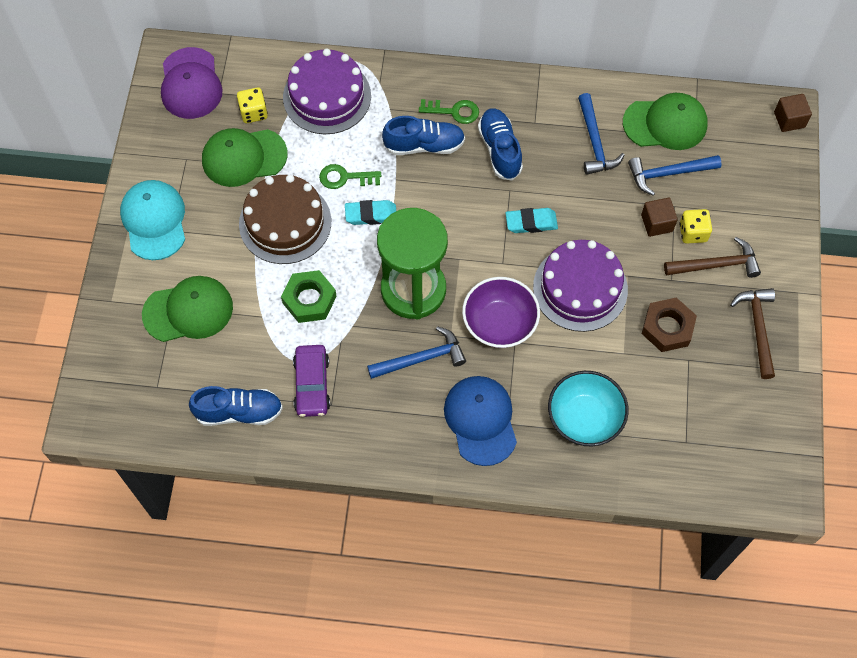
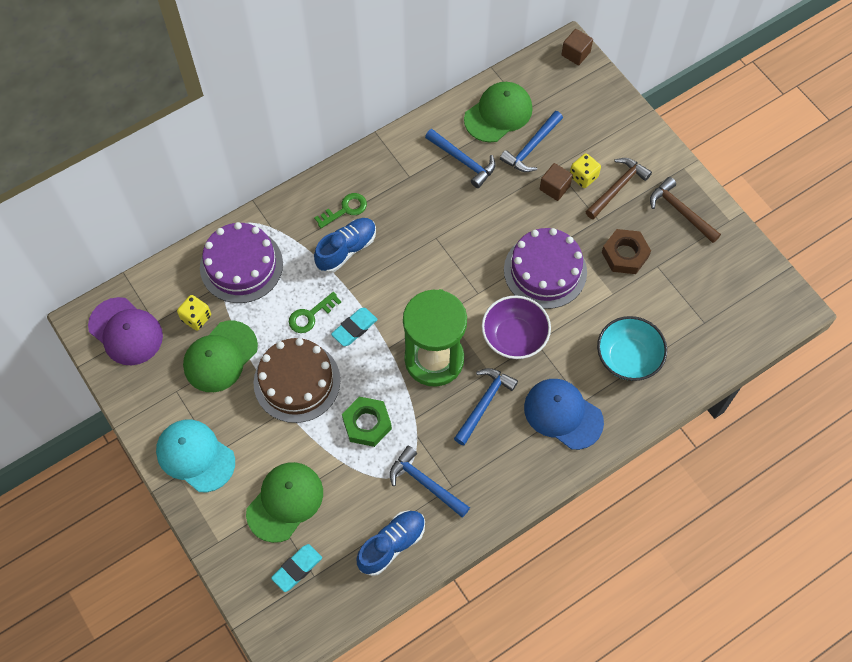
camera: 40 degrees left, 0 degrees up
purple car [293,345,330,417] -> blue hammer [390,446,470,518]
blue shoe [478,108,523,181] -> none
turquoise eraser [506,208,558,233] -> turquoise eraser moved to [271,544,322,592]

